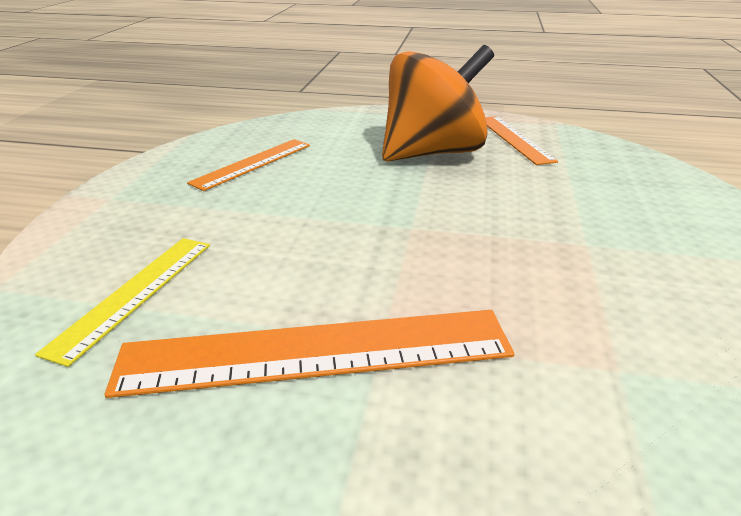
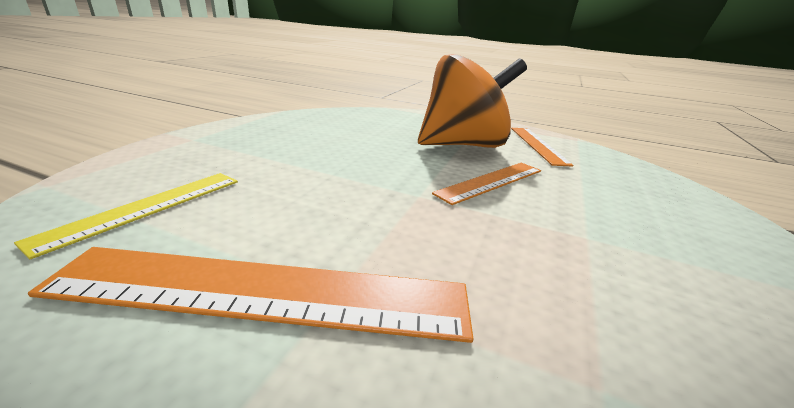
camera: 10 degrees right, 5 degrees down
orange ruler [187,139,310,191] -> orange ruler moved to [432,163,541,205]

